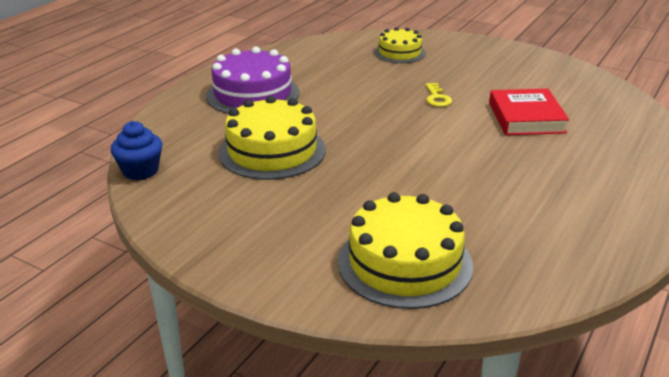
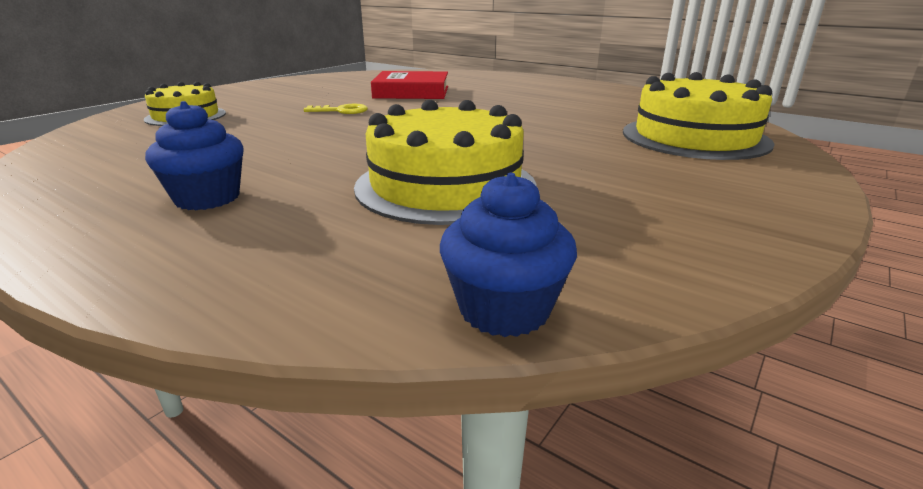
camera: 85 degrees left, 5 degrees down
purple cake [206,47,300,114] -> blue cupcake [145,101,244,210]

